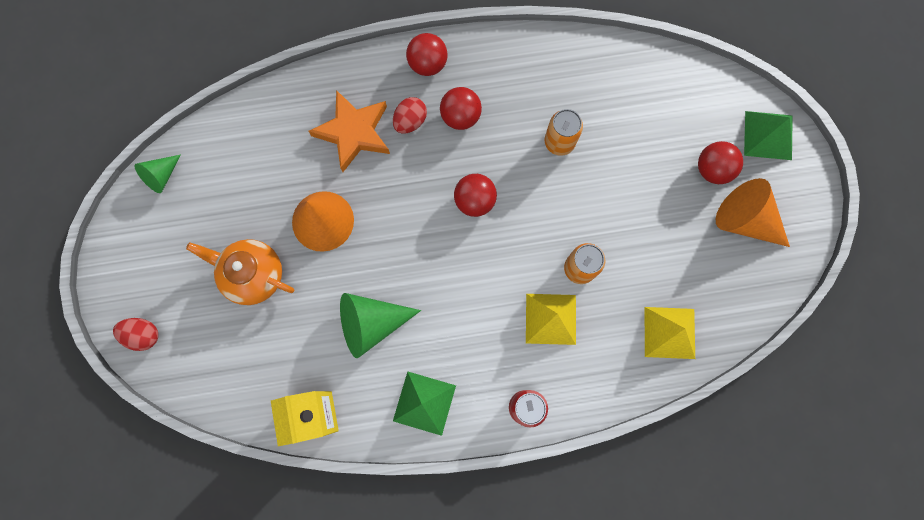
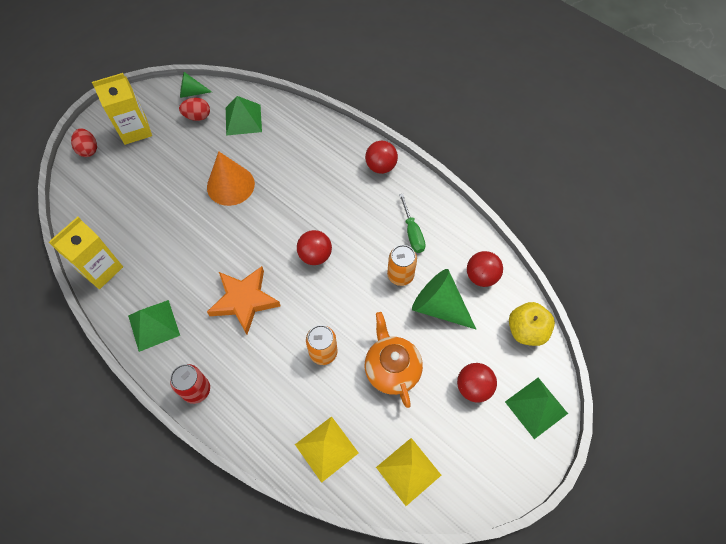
camera: 50 degrees right, 15 degrees down
orange teapot [186,239,294,305] -> orange teapot moved to [365,312,423,408]
orange star [309,90,390,172] -> orange star moved to [207,266,281,335]
green cone [340,293,421,358] -> green cone moved to [412,269,476,329]
red egg [393,97,427,134] -> red egg moved to [179,98,210,121]
red ball [440,87,482,130] -> red ball moved to [467,251,503,287]
yellow pyramid [526,294,576,345] -> yellow pyramid moved to [376,438,441,506]
orange cone [716,178,790,247] -> none
none -> yellow carton [92,73,152,145]
none -> green pyramid [226,96,262,136]
none -> green screwdriver [399,194,426,253]
none -> yellow apple [509,302,555,346]

